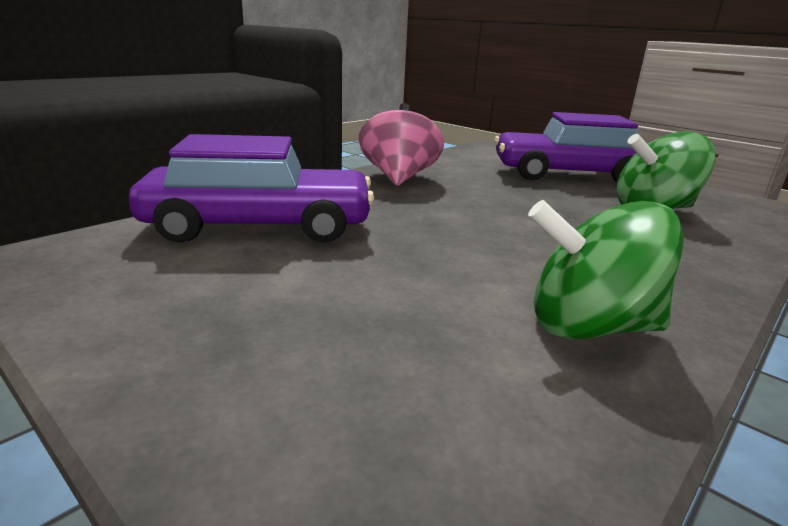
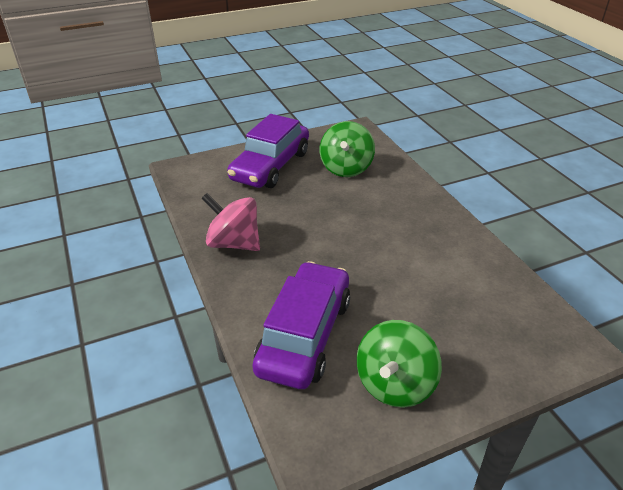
camera: 65 degrees left, 15 degrees up
green spinning top [528,200,684,340] -> green spinning top moved to [356,320,442,408]

